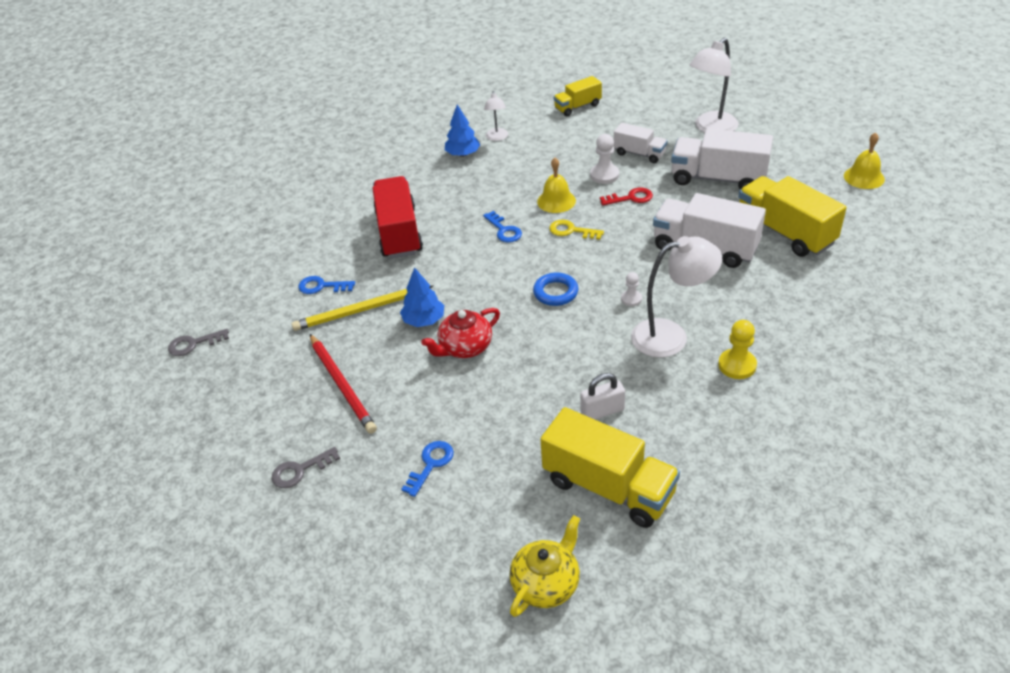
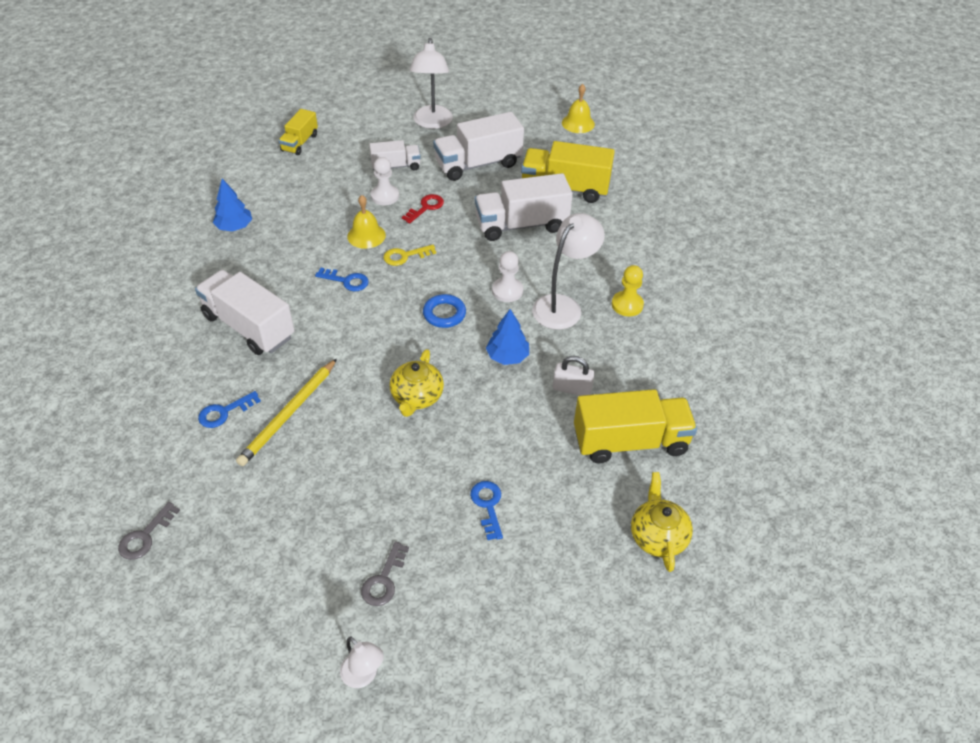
camera: 45 degrees left, 5 degrees up
red pencil [310,334,377,434] -> none
red truck [372,176,423,259] -> white truck [195,270,295,355]
blue tree [400,267,444,327] -> blue tree moved to [486,309,529,365]
red teapot [421,308,500,358] -> yellow teapot [390,349,444,417]
white lamp [484,91,508,141] -> white lamp moved to [340,636,384,688]
white padlock [580,373,625,420] -> white padlock turned 75 degrees clockwise [553,356,595,396]
white pawn [621,272,642,306] -> white pawn [492,251,523,302], size x1.62

